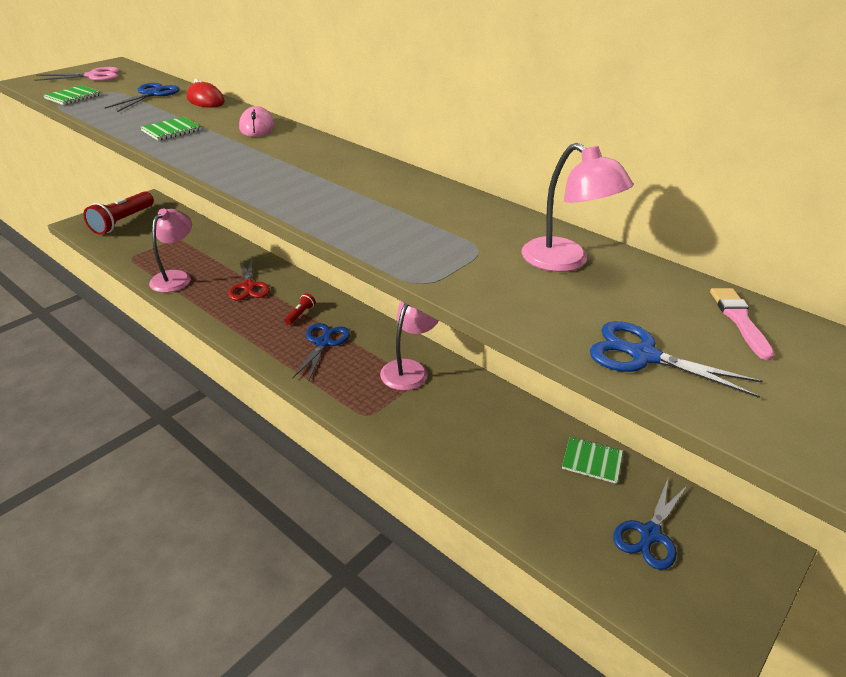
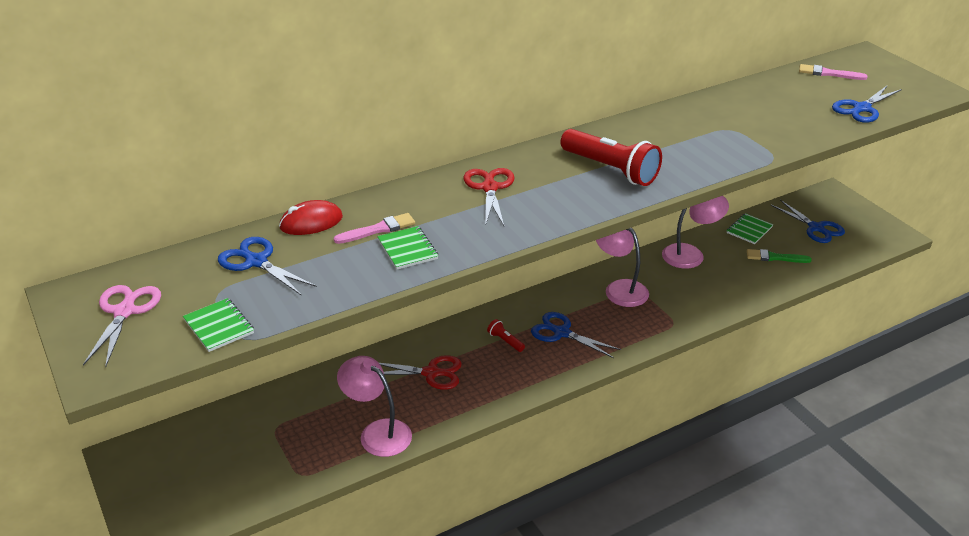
camera: 70 degrees left, 0 degrees up
red flashlight [83,191,154,235] -> red flashlight moved to [560,129,662,186]
pink mouse [239,106,274,137] -> none
pink lamp [521,143,633,272] -> pink lamp moved to [662,196,729,269]
none -> pink brush [334,213,415,244]
none -> red scissors [464,168,515,226]
none -> green brush [747,249,812,263]

